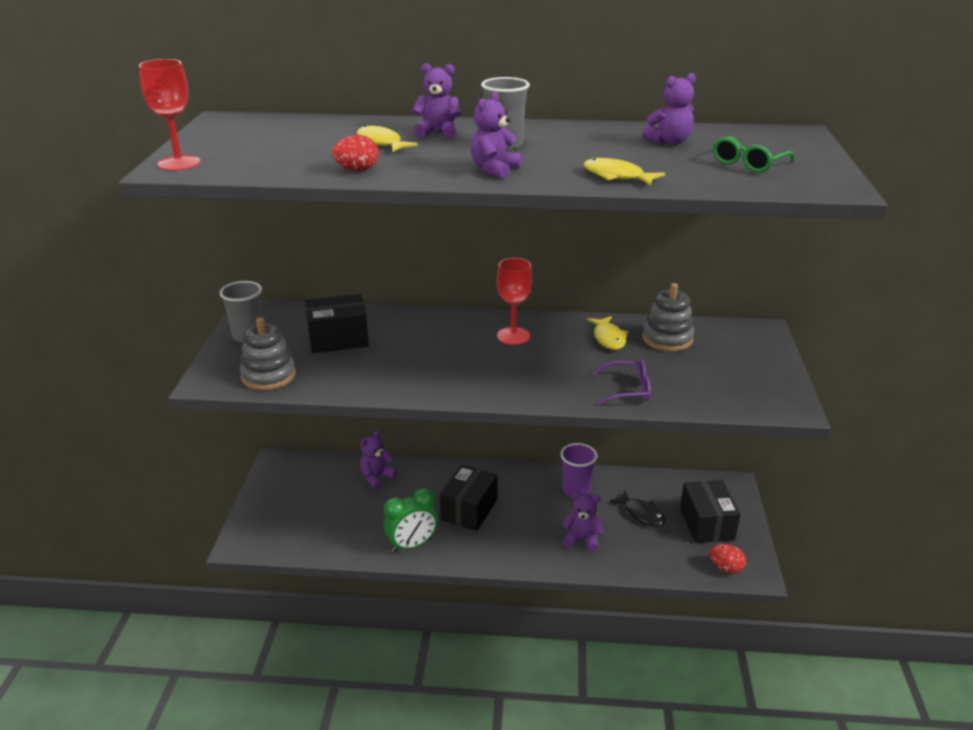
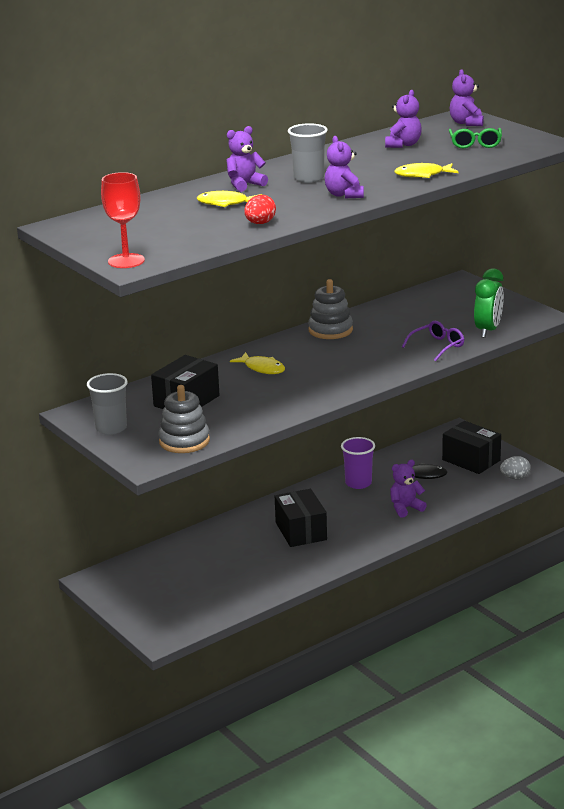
camera: 40 degrees left, 5 degrees down
purple teddy bear [360,430,398,490] -> purple teddy bear moved to [450,69,484,126]
green clock [384,488,438,552] -> green clock moved to [474,268,504,338]
red goblet [497,258,533,345] -> none
yellow fish [587,316,629,350] -> yellow fish moved to [230,352,285,374]
grey stacking toy [642,283,694,352] -> grey stacking toy moved to [308,279,353,339]
red egg [709,544,746,574] -> grey egg [500,456,531,479]

